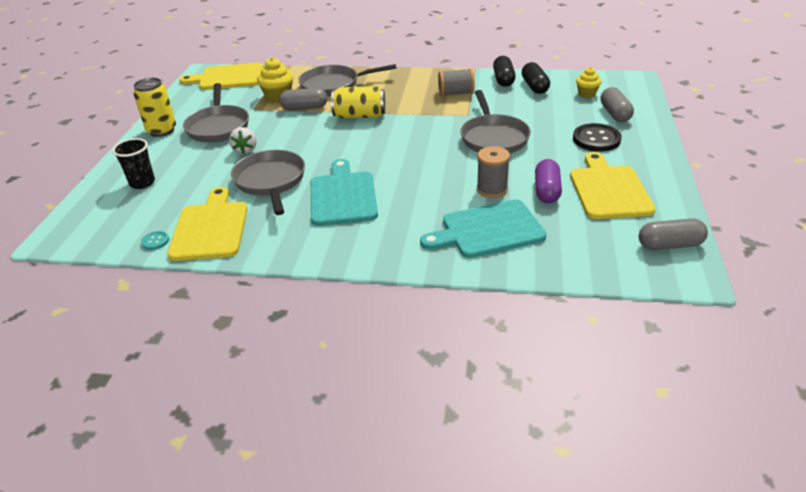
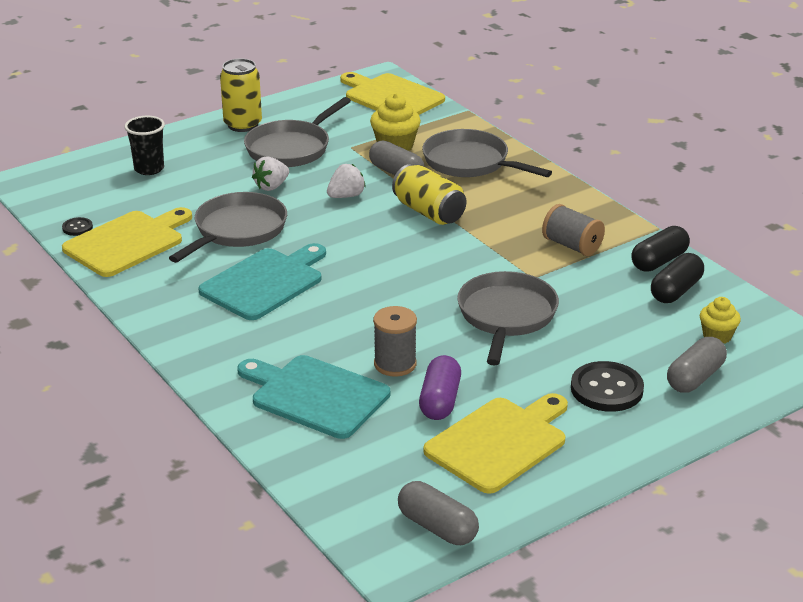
camera: 45 degrees right, 5 degrees down
turquoise button [141,231,169,250] -> black button [62,217,93,236]
grey pan [460,90,531,153] -> grey pan turned 150 degrees clockwise [457,271,559,365]
purple capsule [535,159,562,203] -> purple capsule turned 45 degrees counterclockwise [419,355,461,420]
none -> white strawberry [327,164,366,198]

